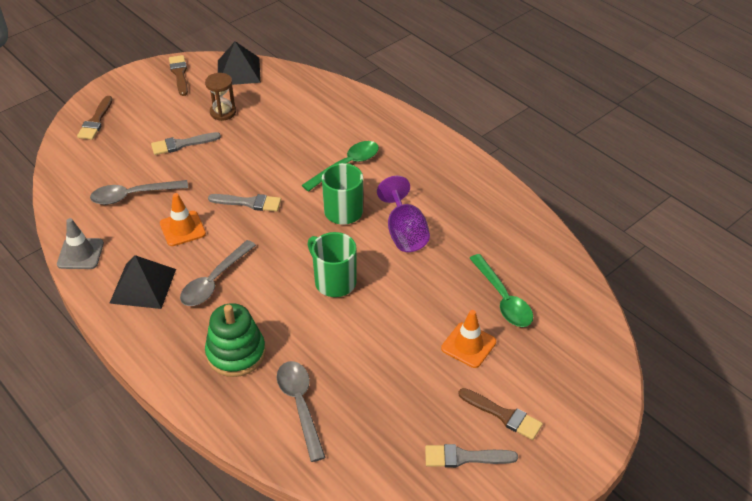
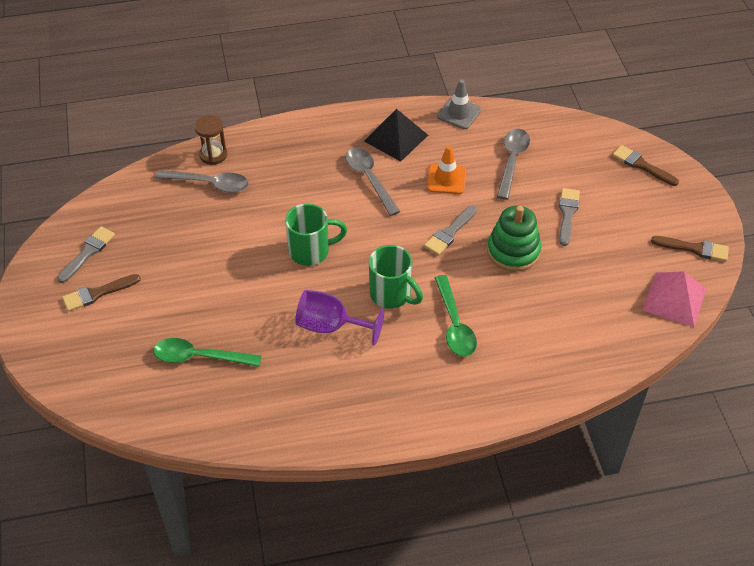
camera: 120 degrees right, 5 degrees up
brown hourglass [205,73,236,121] -> brown hourglass moved to [194,115,227,165]
green stacking toy [205,303,266,377] -> green stacking toy moved to [487,206,541,272]
black pyramid [218,41,261,85] -> pink pyramid [643,271,706,327]
orange traffic cone [441,310,496,368] -> none

